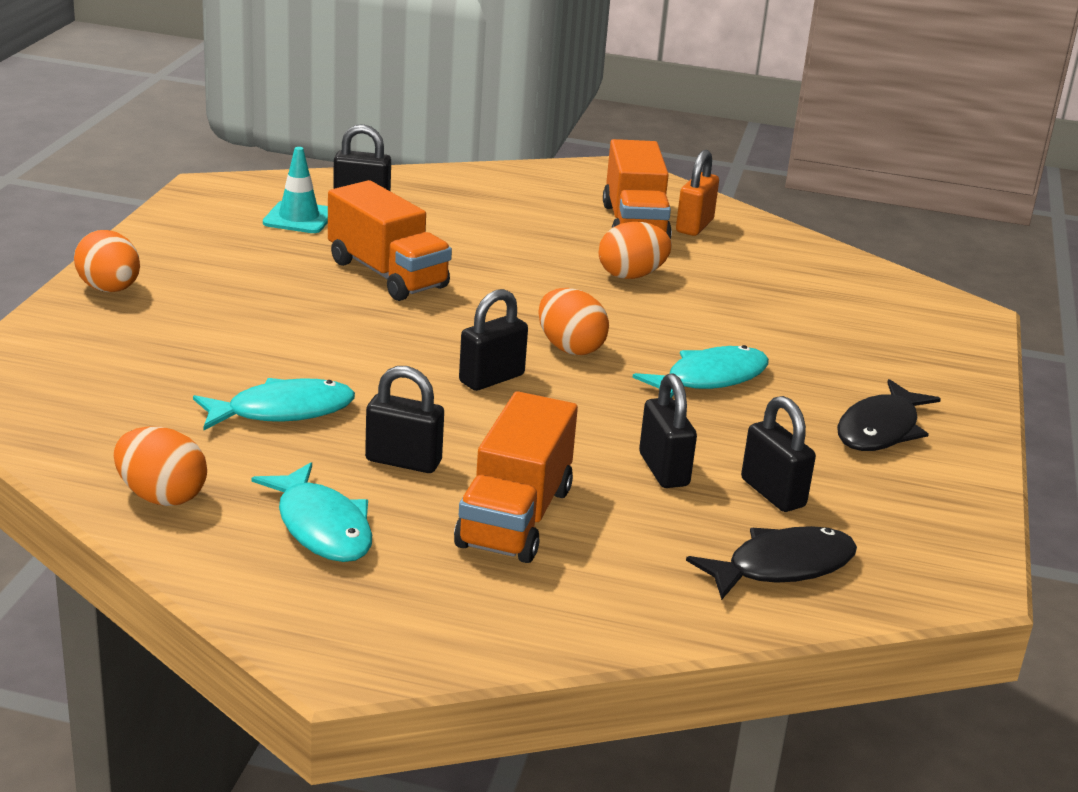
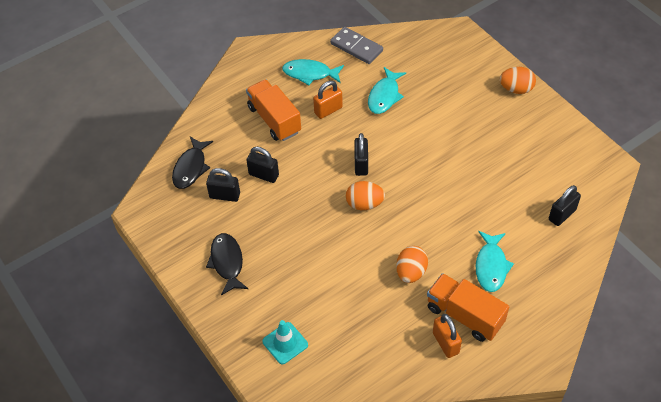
camera: 135 degrees right, 25 degrees up
orange egg [114,426,207,506] -> grey domino [330,27,383,64]
turquoise traffic cone [263,147,328,233] -> turquoise traffic cone moved to [262,320,308,364]
orange truck [328,180,452,301] -> none
black padlock [365,366,444,473] -> orange padlock [313,81,343,119]
turquoise fish [632,345,769,398] -> turquoise fish moved to [476,231,514,292]

